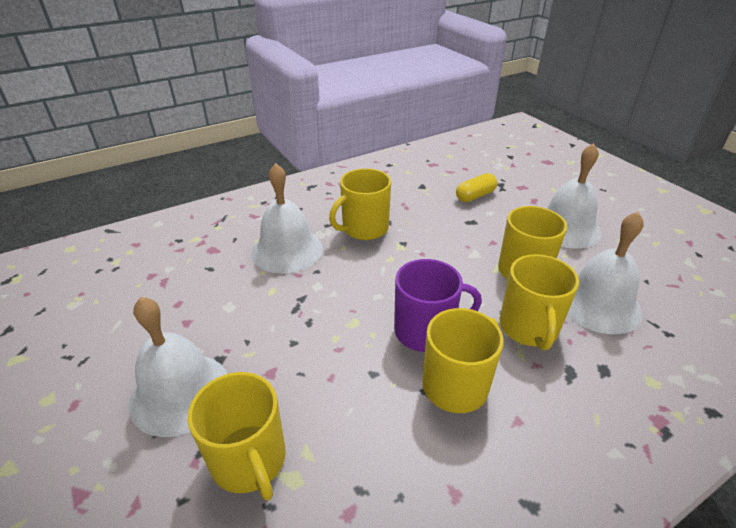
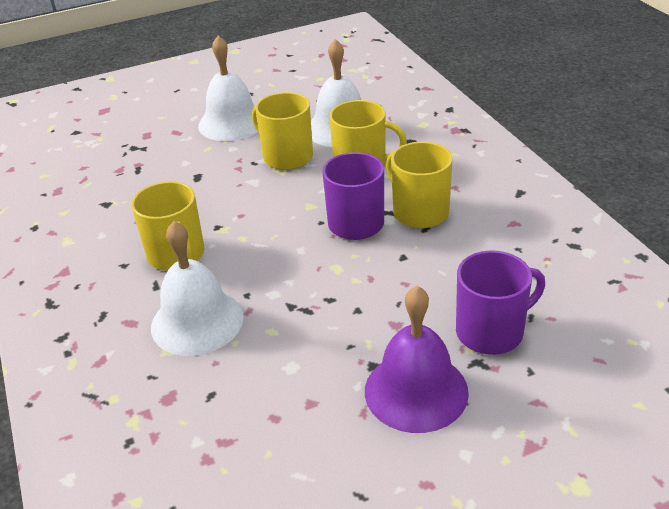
camera: 80 degrees left, 0 degrees up
white bell [129,297,228,437] -> purple bell [365,286,469,433]
yellow mug [187,372,286,501] -> purple mug [456,251,545,355]
yellow capsule [456,173,498,202] -> none

